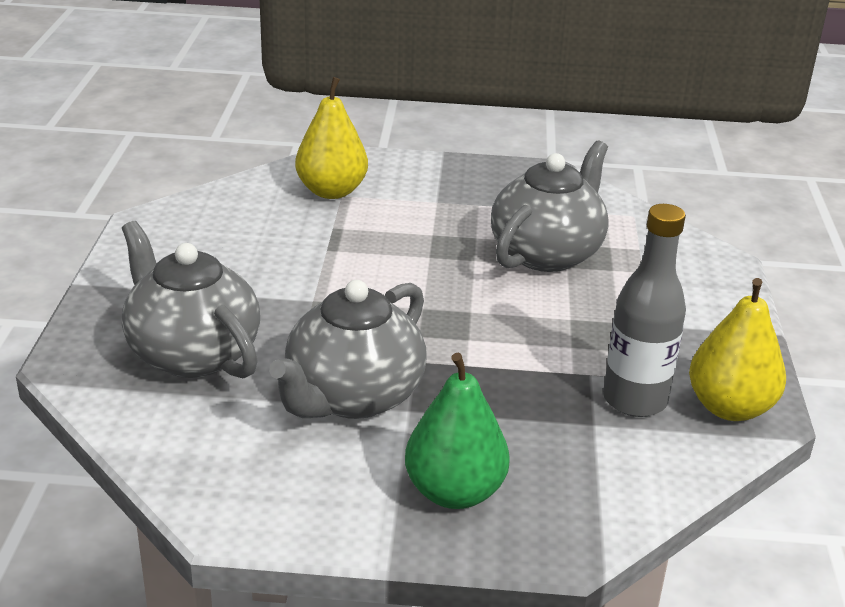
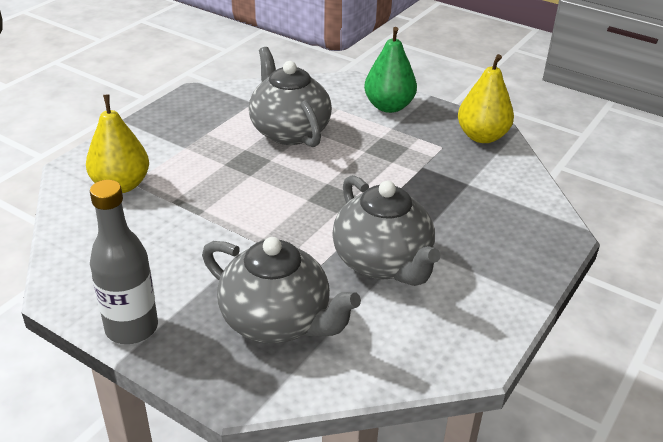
camera: 60 degrees left, 5 degrees up
grey teapot [122,221,260,379] -> grey teapot turned 135 degrees counterclockwise [202,237,361,343]
green pear [405,353,510,509] -> green pear moved to [364,27,417,113]
grey bottle [603,204,686,417] -> grey bottle moved to [90,180,158,344]

